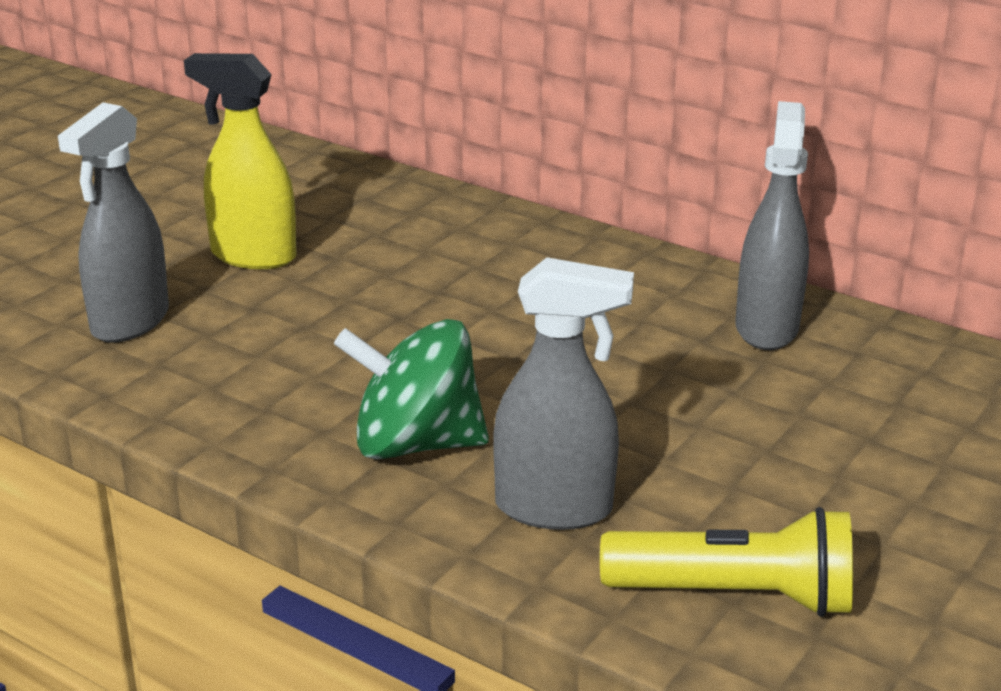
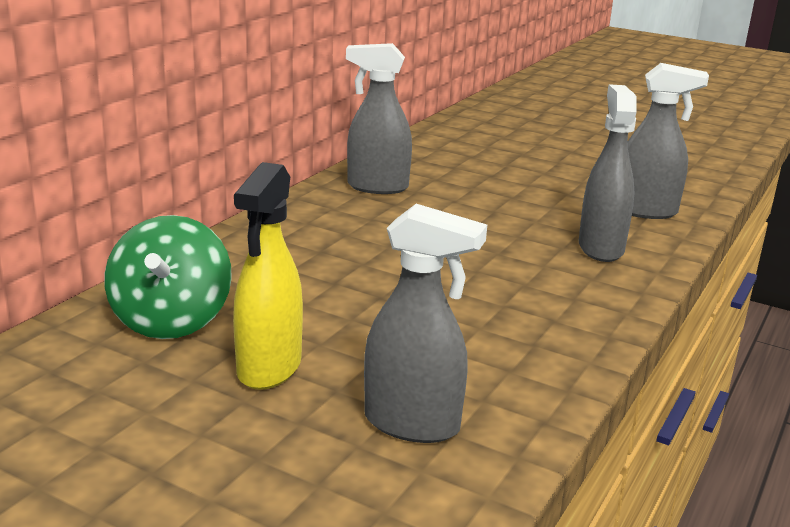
camera: 95 degrees left, 5 degrees down
green spinning top [334,319,489,459] -> green spinning top moved to [104,215,232,339]
yellow flashlight [600,507,853,617] -> grey spray bottle [628,63,709,219]

